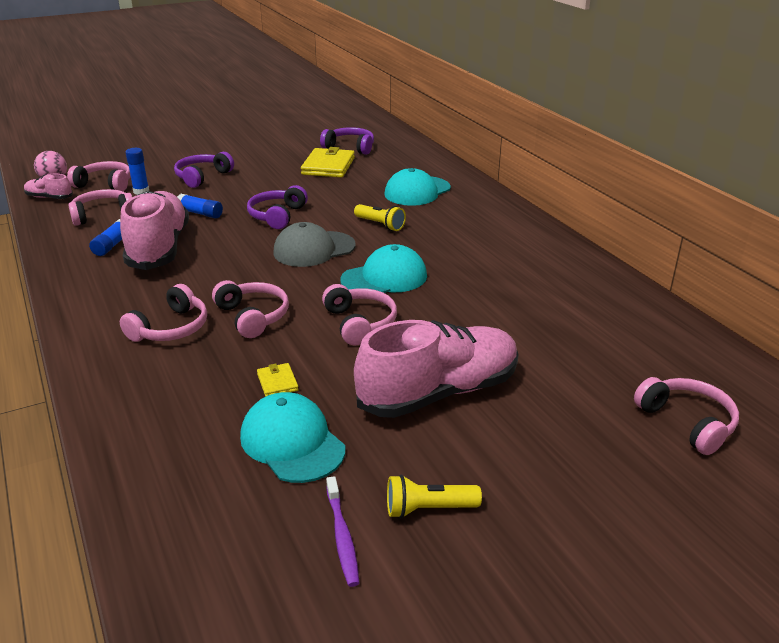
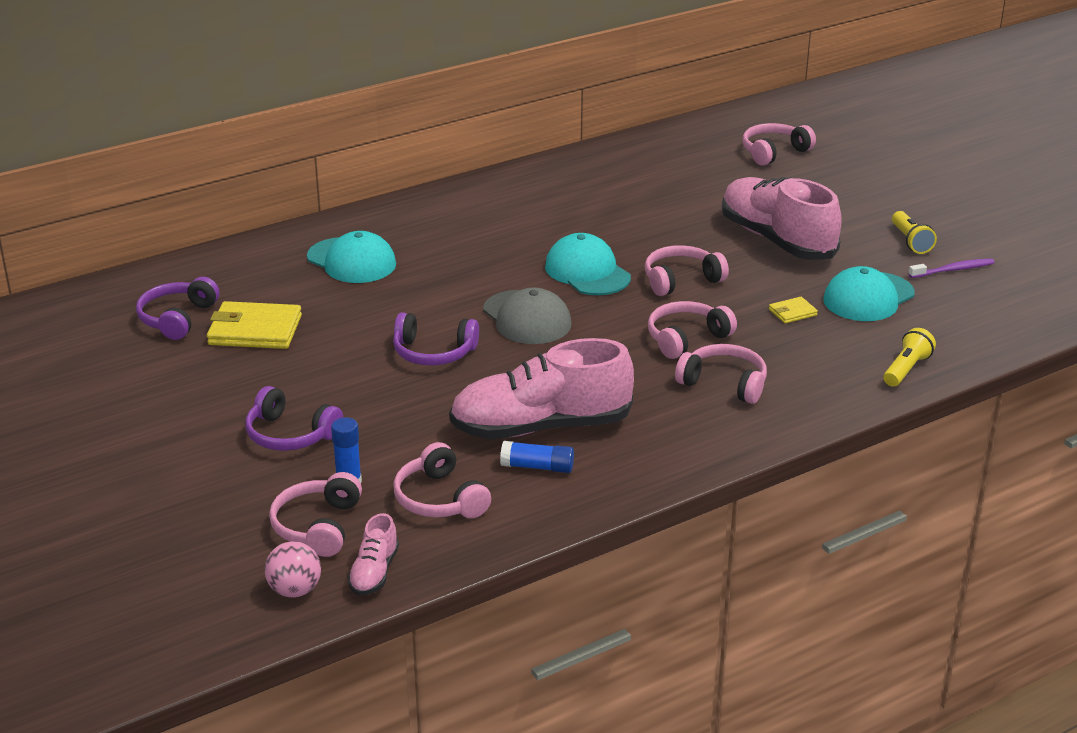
camera: 95 degrees left, 0 degrees up
blue glue stick [177,194,223,219] -> none
yellow flashlight [354,204,406,231] -> yellow flashlight moved to [883,328,936,387]

